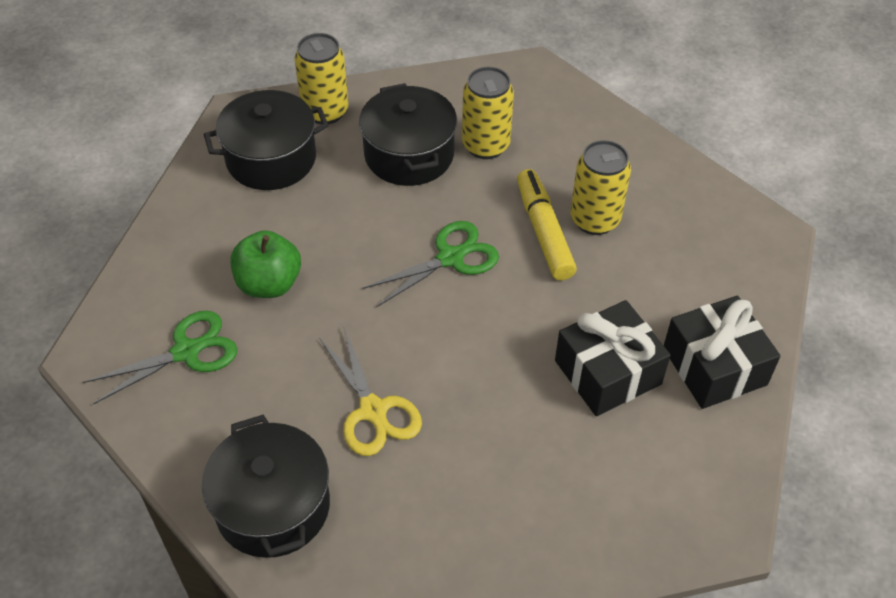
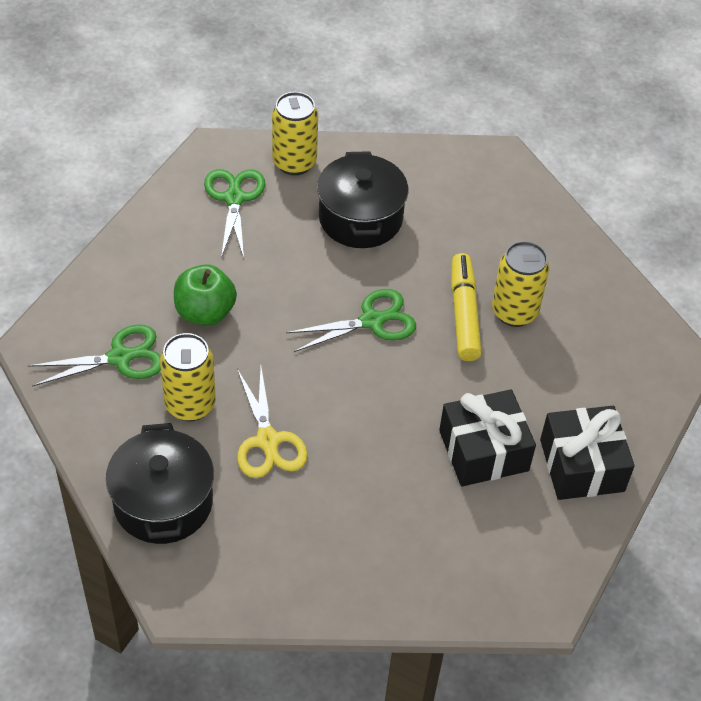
camera: 10 degrees right, 0 degrees up
black pot [203,90,329,190] -> green scissors [204,169,265,258]
yellow can [462,67,514,159] -> yellow can moved to [160,333,216,422]

